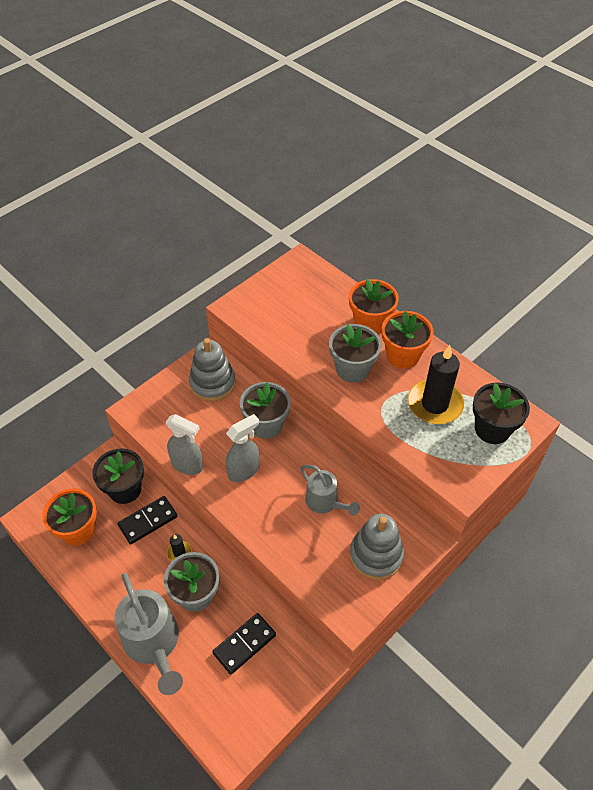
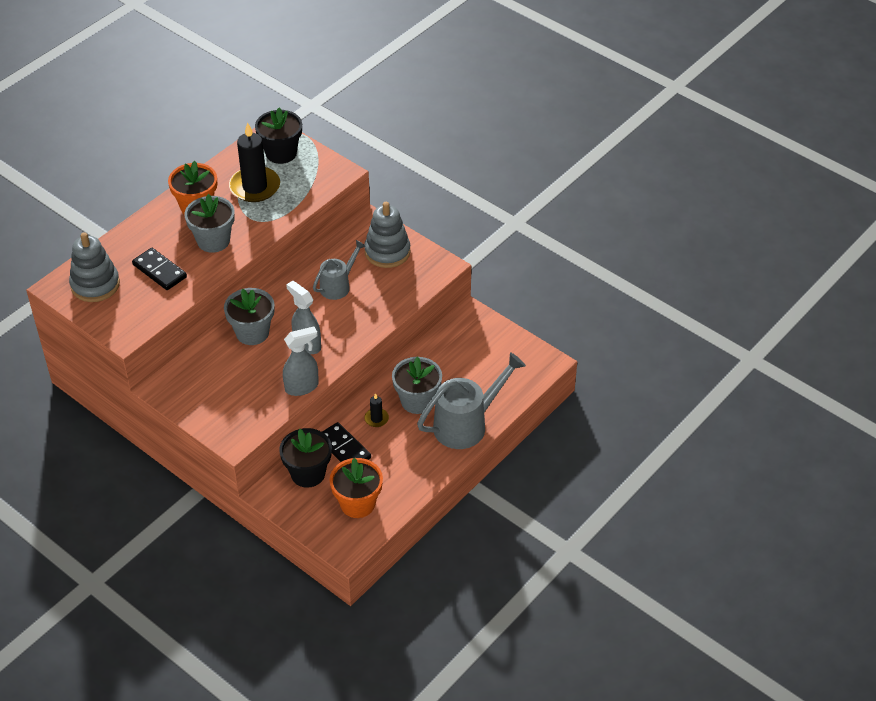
camera: 95 degrees left, 5 degrees down
grey spray bottle [166,414,203,475] -> grey spray bottle turned 45 degrees clockwise [283,327,319,396]
grey stacking toy [189,338,236,401] -> grey stacking toy moved to [69,232,120,302]
black domino [212,613,276,675] -> black domino moved to [132,248,187,290]
orange flower pot [349,278,399,334] -> none

